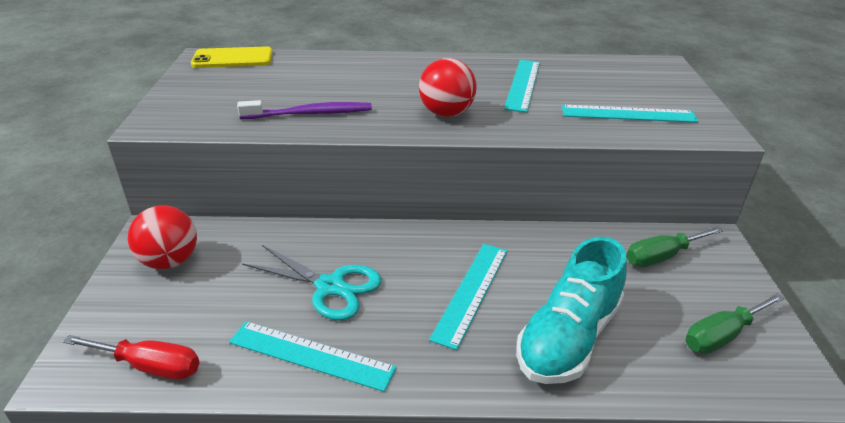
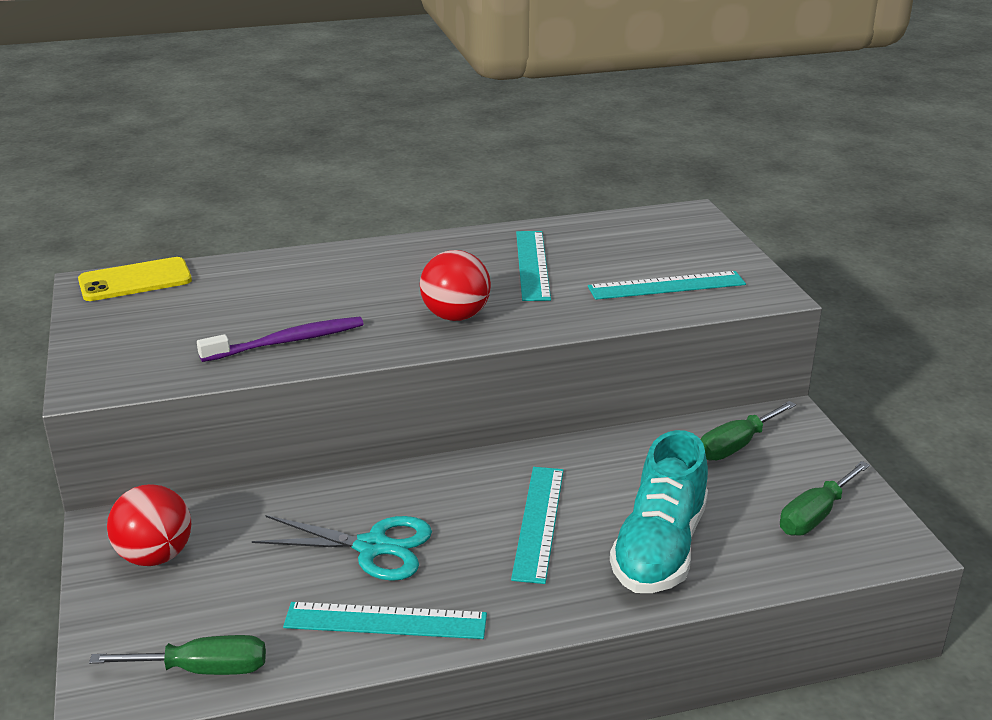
camera: 15 degrees left, 5 degrees down
red screwdriver [63,335,200,380] -> green screwdriver [89,635,266,675]

